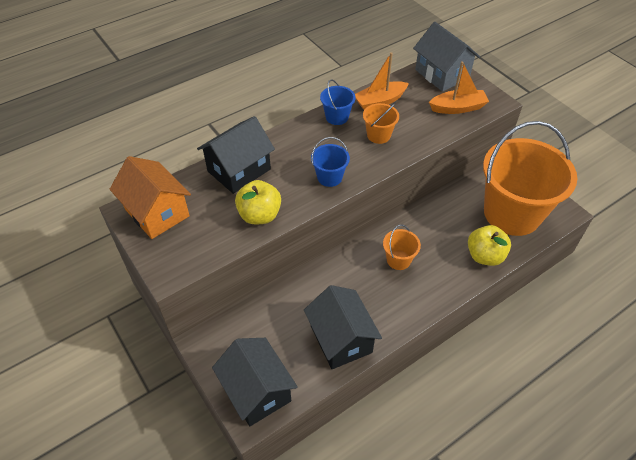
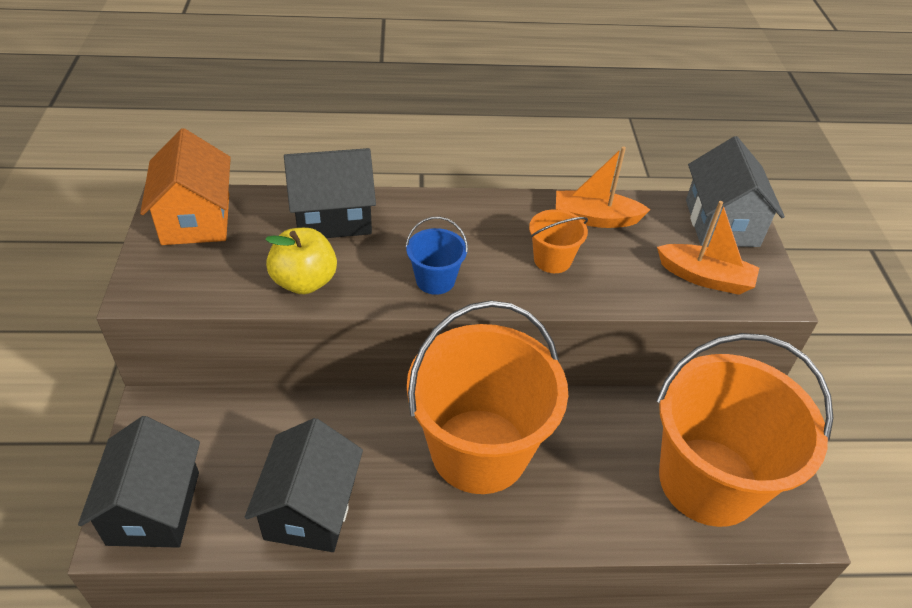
camera: 30 degrees right, 5 degrees down
blue bucket [320,79,356,125] -> none
orange bucket [383,224,421,270] -> orange bucket [407,300,568,494], size x2.46
yellow apple [468,225,511,266] -> none

